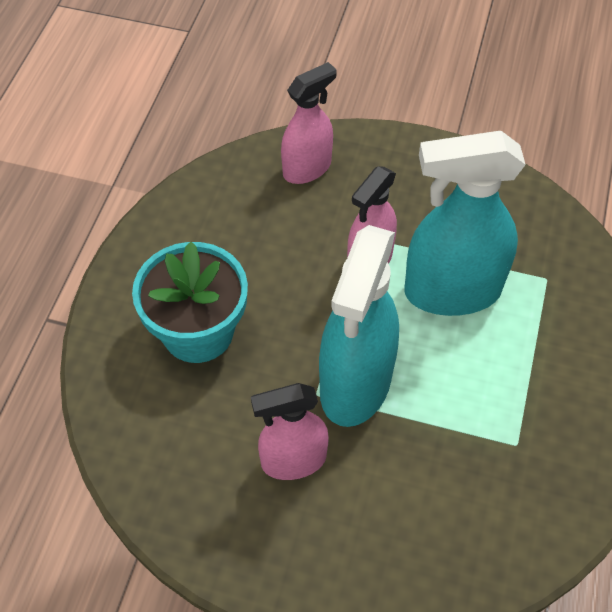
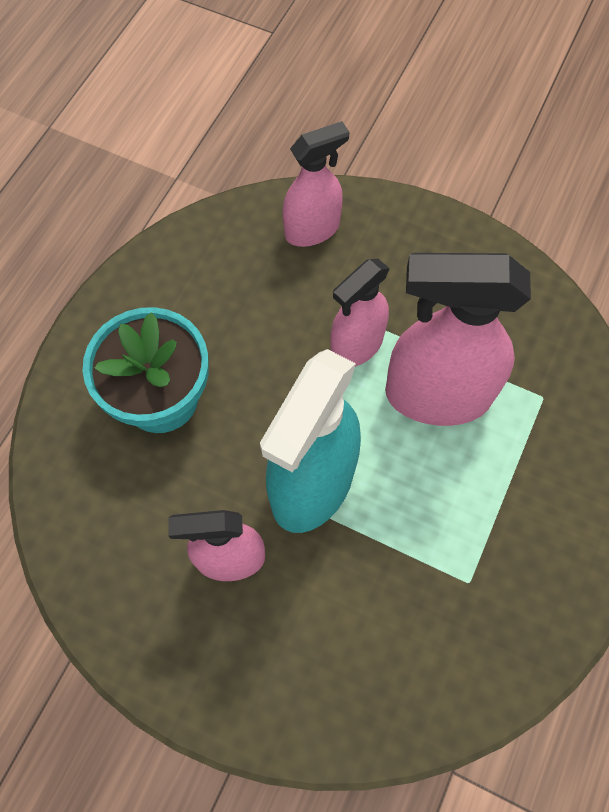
camera: 10 degrees right, 10 degrees up
turquoise spray bottle [404,131,526,316] -> pink spray bottle [385,253,531,426]

